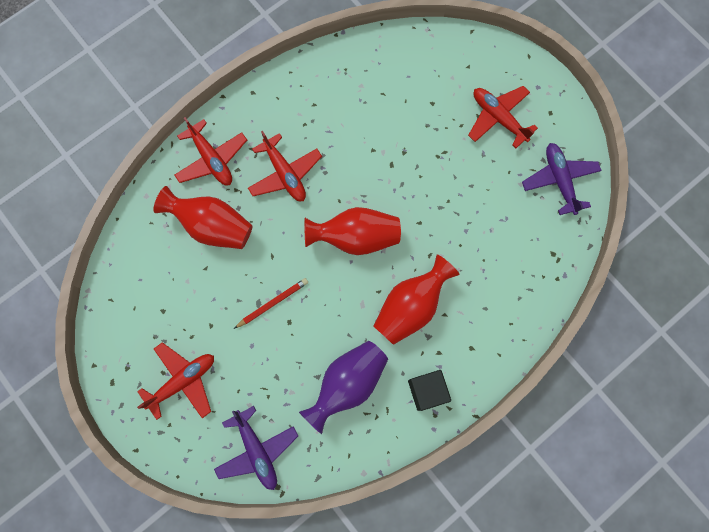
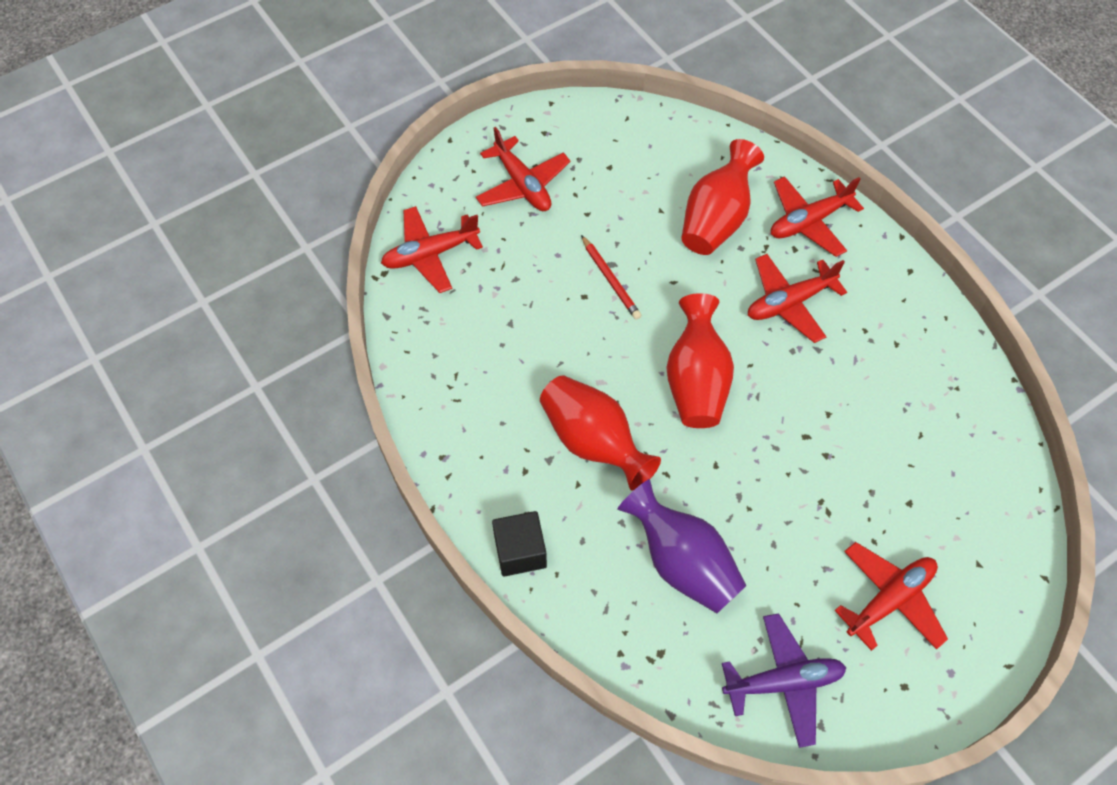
camera: 95 degrees right, 15 degrees down
purple plane [214,406,298,490] -> red plane [381,206,483,293]
purple vase [299,341,388,435] -> purple vase moved to [617,479,747,613]
black cube [408,370,451,411] -> black cube moved to [492,511,547,577]

